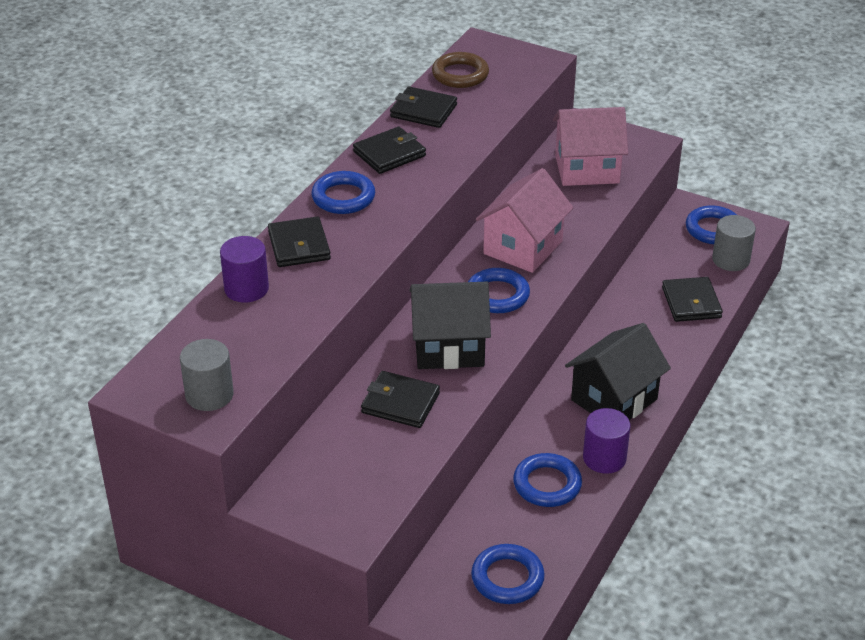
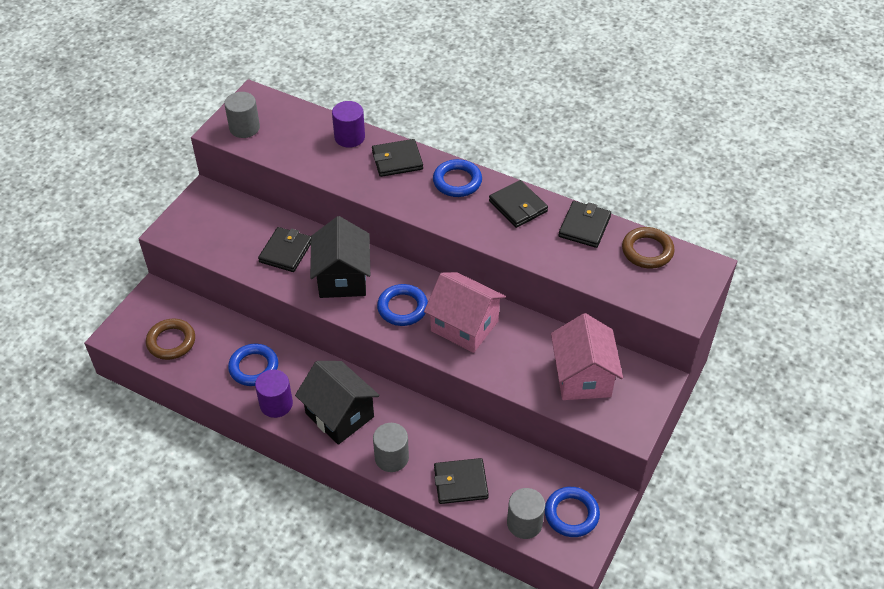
camera: 90 degrees right, 10 degrees up
blue ring [471,544,545,604] -> brown ring [146,318,195,360]
none -> grey cylinder [373,423,409,472]

